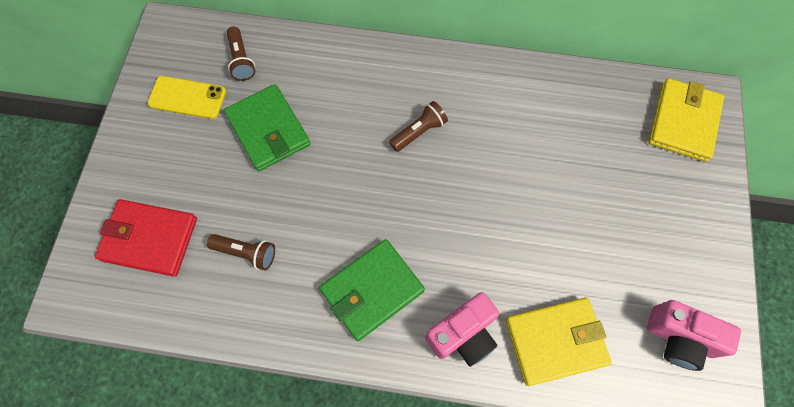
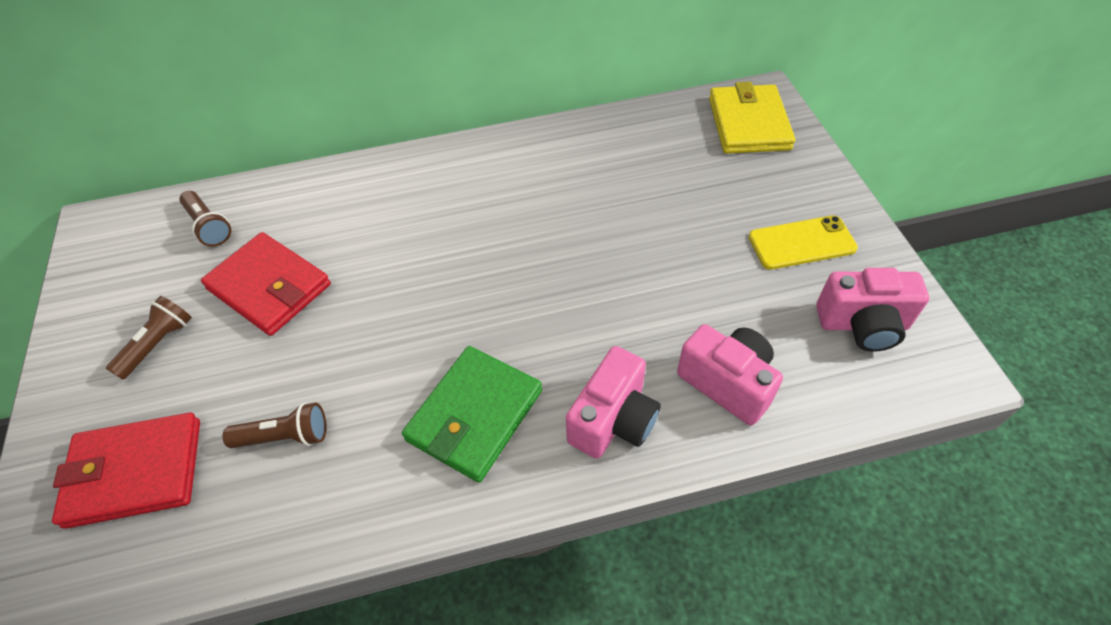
camera: 20 degrees left, 15 degrees down
yellow phone [148,76,226,119] -> yellow phone moved to [749,215,858,270]
green wallet [224,84,311,171] -> red wallet [201,232,331,336]
brown flashlight [389,101,448,152] -> brown flashlight moved to [106,296,192,380]
yellow wallet [506,298,612,386] -> pink camera [677,324,783,425]

